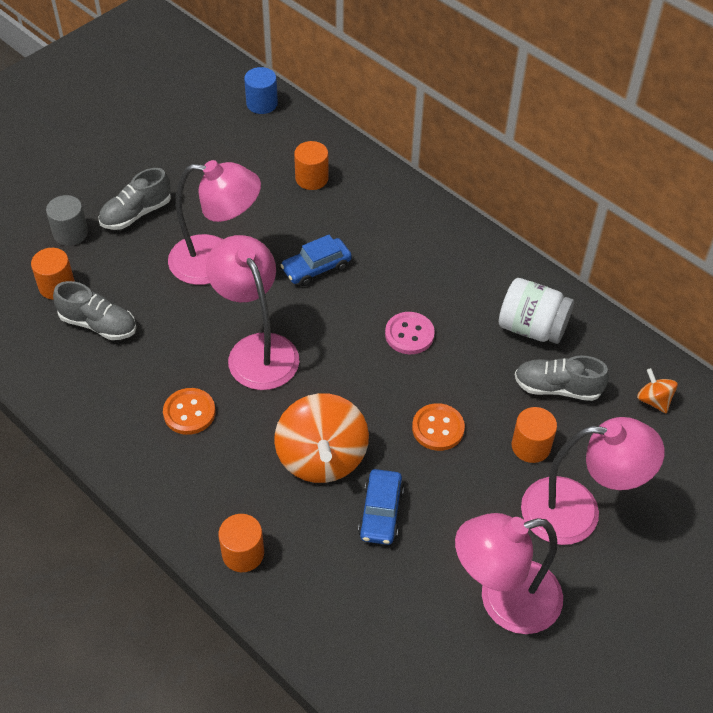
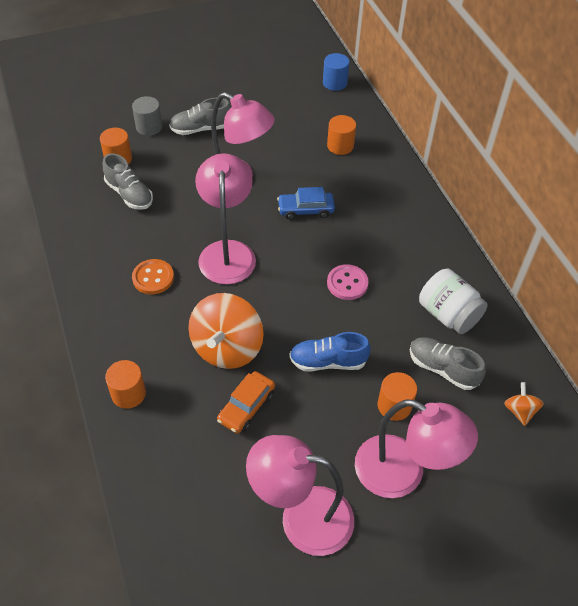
camera: 25 degrees right, 0 degrees up
blue car [358,469,404,545] -> orange car [217,371,275,434]
orange button [412,403,465,451] -> blue shoe [289,332,371,372]

